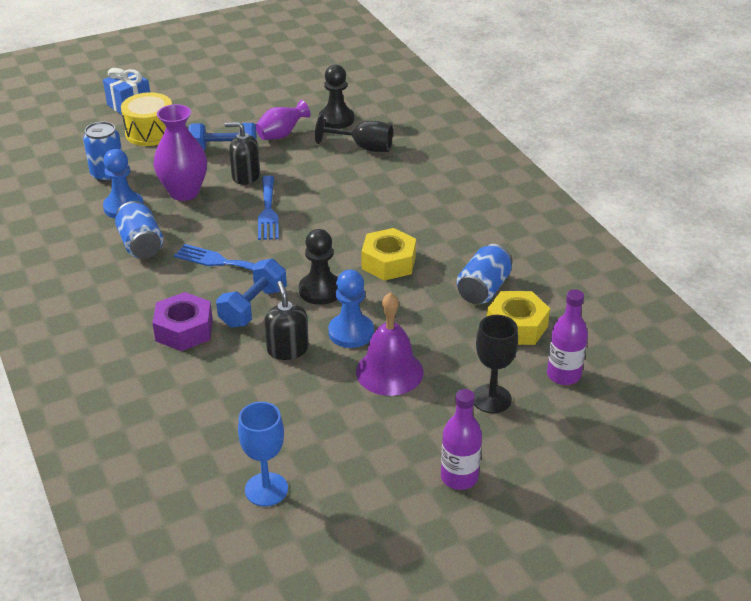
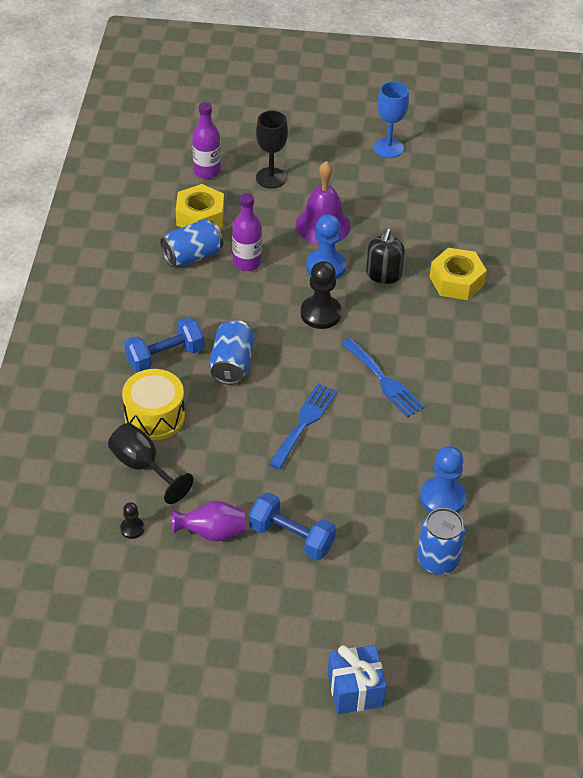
camera: 150 degrees left, 10 degrees up
blue can [115,201,163,258] -> blue can moved to [209,320,255,385]
yellow drum [121,92,172,146] -> yellow drum moved to [122,369,185,440]
purple nut [152,292,213,351] -> none
purple vase [153,104,207,201] -> none
blue dumbbell [216,259,287,328] -> blue dumbbell moved to [124,317,204,372]
black soap dispenser [225,122,260,185] -> none
blue goblet [238,402,288,506] -> blue goblet moved to [374,81,409,158]
black pawn [319,65,354,129] -> black pawn [120,502,145,539], size x0.52
yellow nut [361,228,416,281] -> yellow nut moved to [430,248,487,300]
purple bottle [441,389,482,490] -> purple bottle moved to [232,193,262,271]

